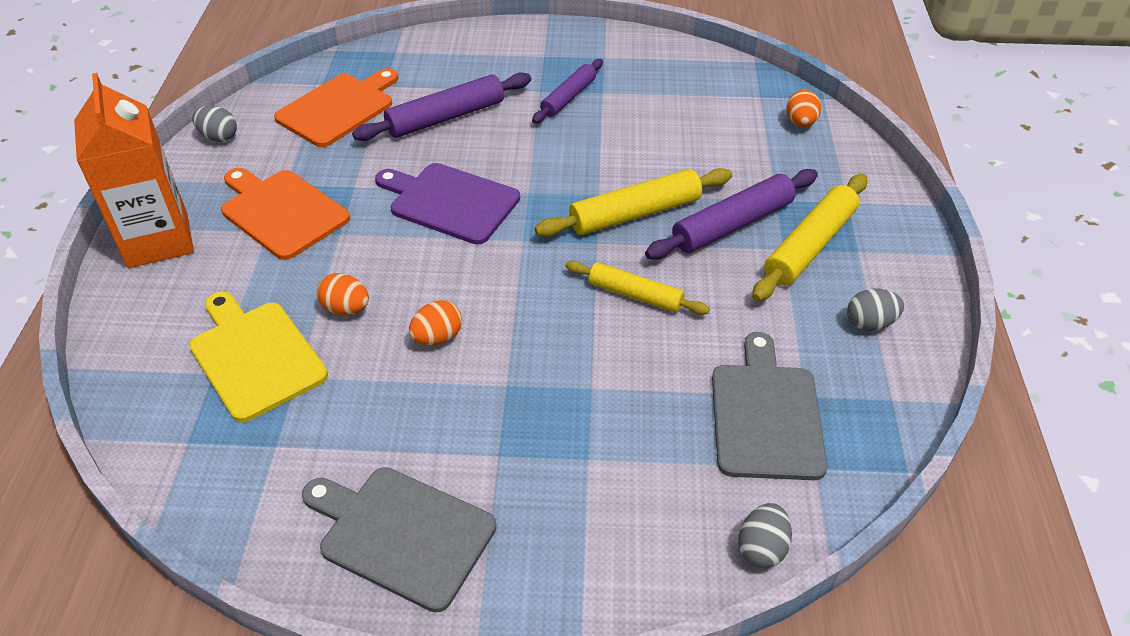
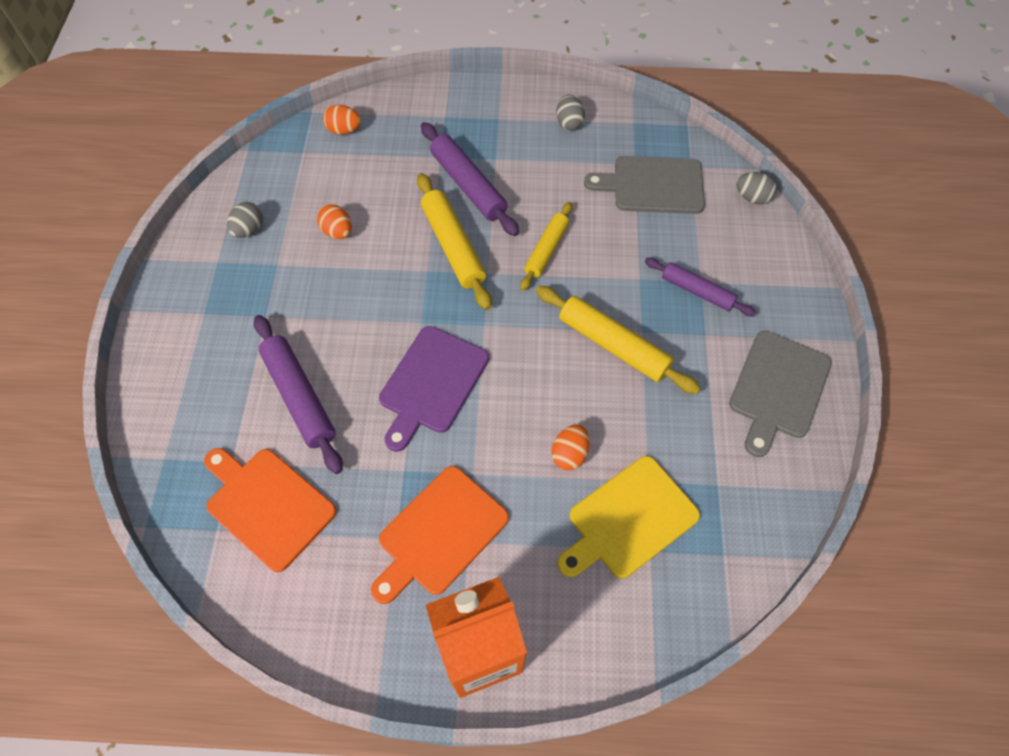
camera: 90 degrees left, 15 degrees up
grey egg [192,105,237,142] -> grey egg moved to [227,202,263,238]
orange egg [409,300,462,345] -> orange egg moved to [317,204,352,239]
purple rolling pin [532,59,603,123] -> purple rolling pin moved to [645,258,756,316]
yellow rolling pin [752,174,868,301] -> yellow rolling pin moved to [536,286,701,394]

